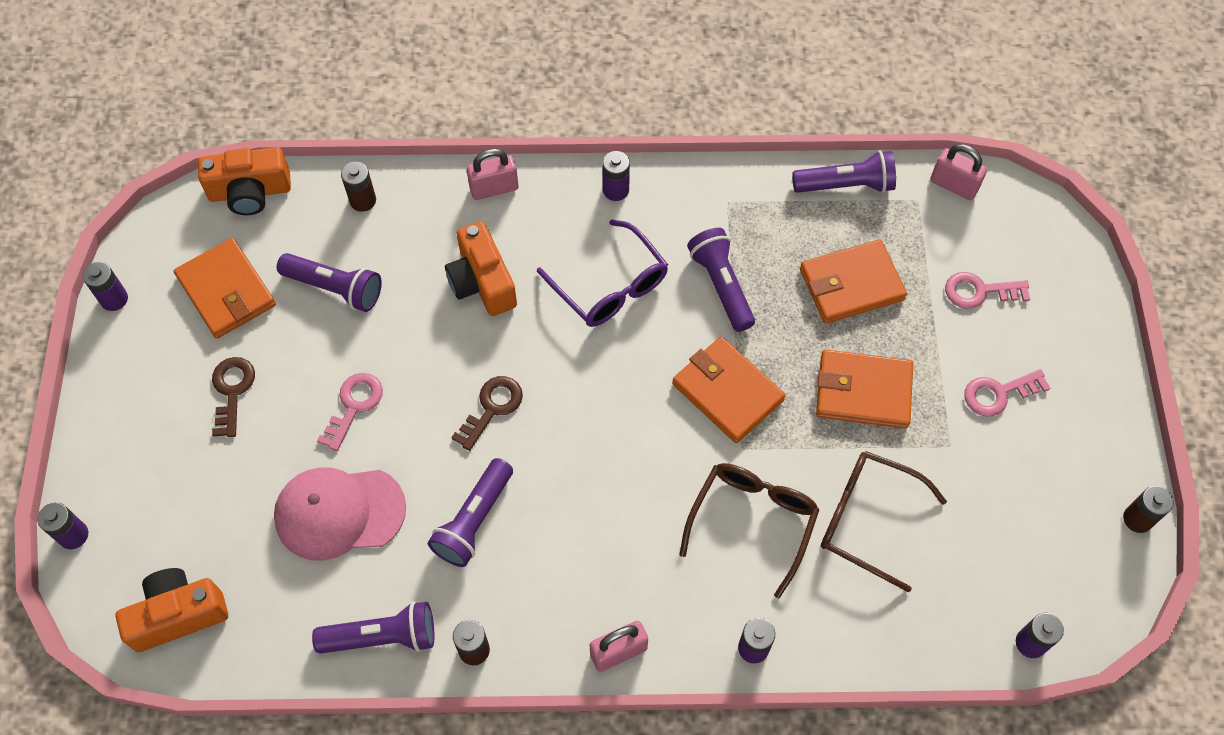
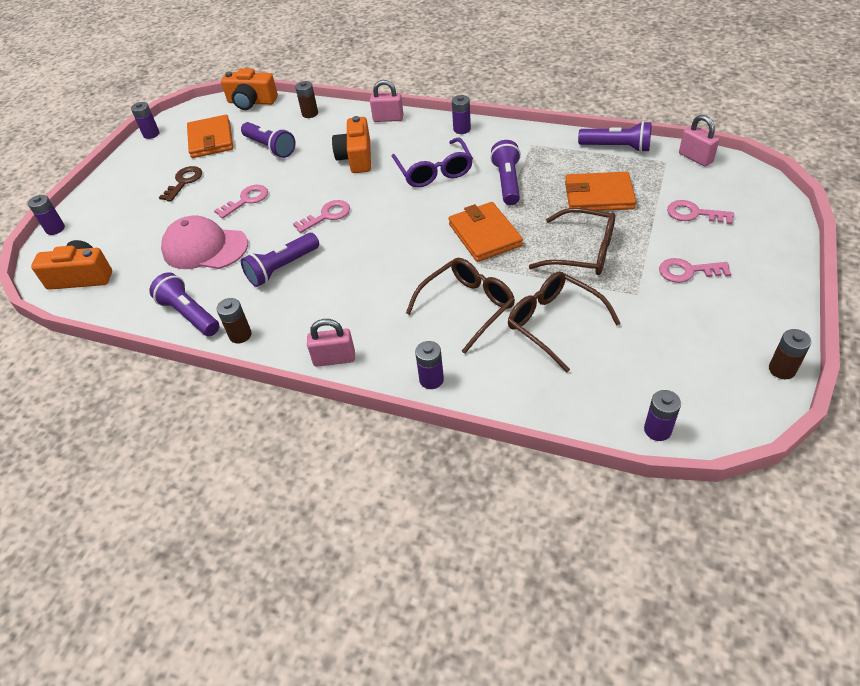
camera: 25 degrees right, 15 degrees down
purple flashlight [312,601,434,654] -> purple flashlight turned 150 degrees counterclockwise [149,272,219,336]
brown key [451,376,523,451] -> pink key [293,200,350,233]
orange wallet [816,350,913,428] -> brown glasses [529,208,615,275]

